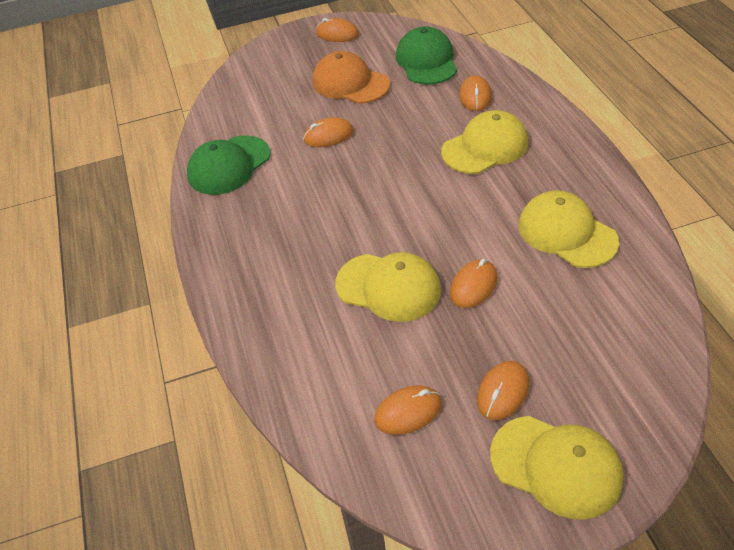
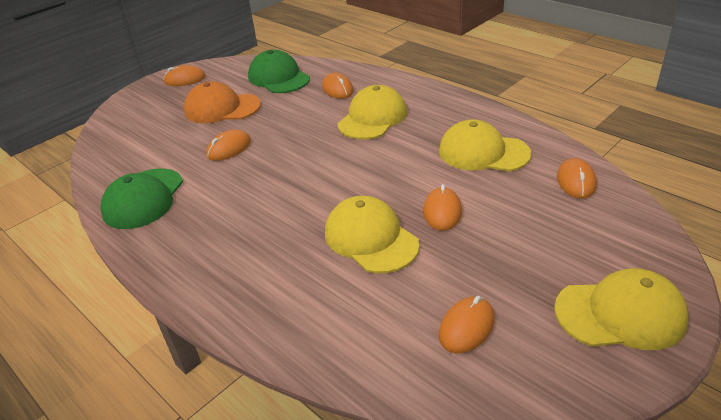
camera: 30 degrees left, 10 degrees down
yellow cap [335,252,441,322] -> yellow cap turned 120 degrees counterclockwise [325,196,420,273]
orange mouse [477,361,529,420] -> orange mouse moved to [557,158,597,199]

